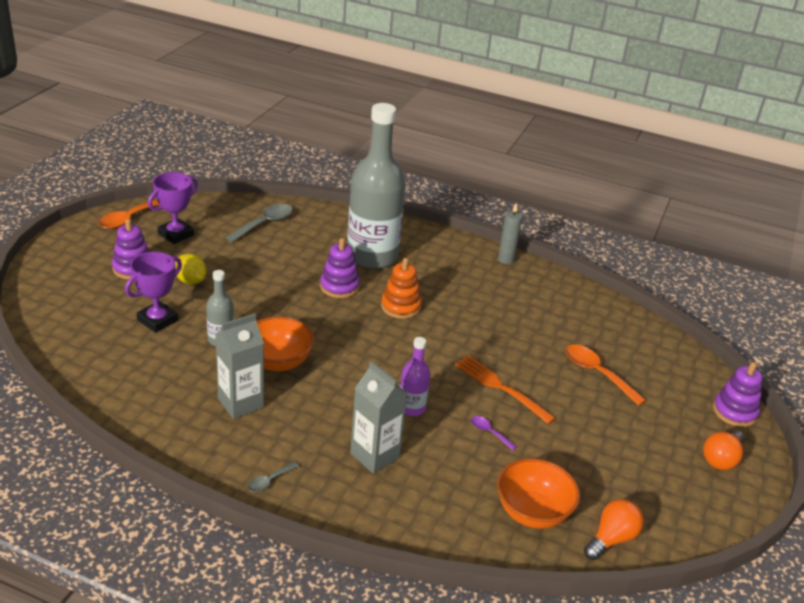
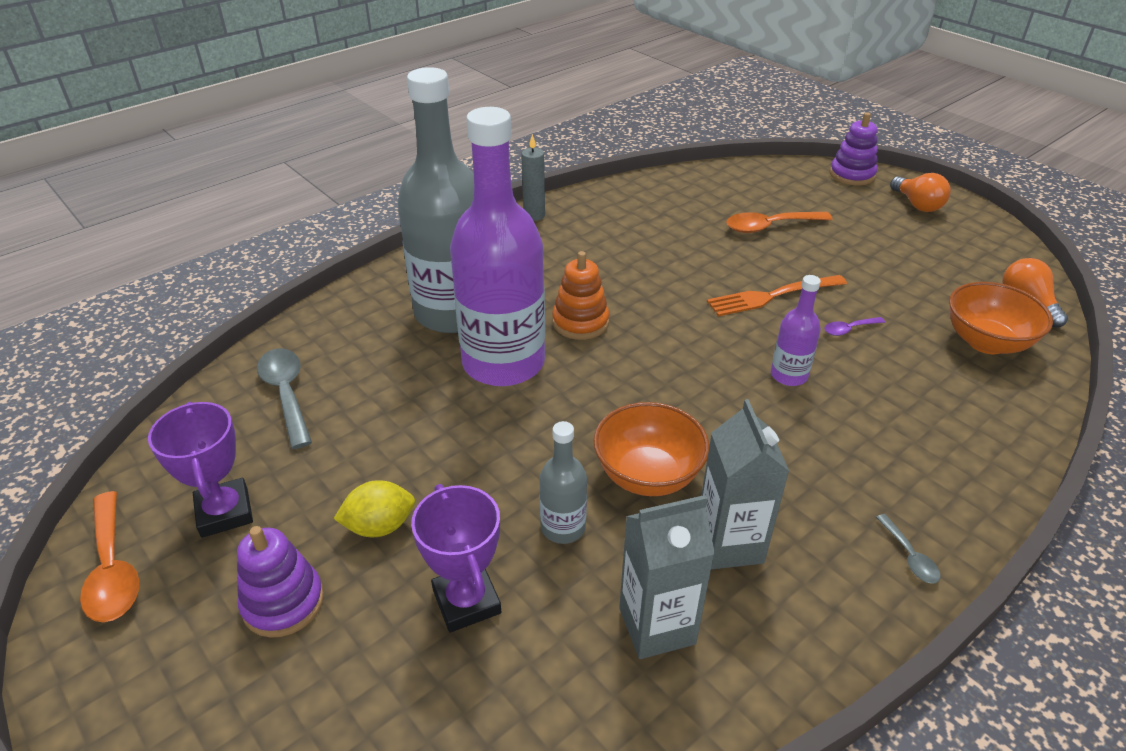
camera: 60 degrees left, 5 degrees up
purple stacking toy [320,238,360,298] -> purple bottle [450,107,545,386]
grey carton [350,361,408,474] -> grey carton moved to [619,495,715,659]

